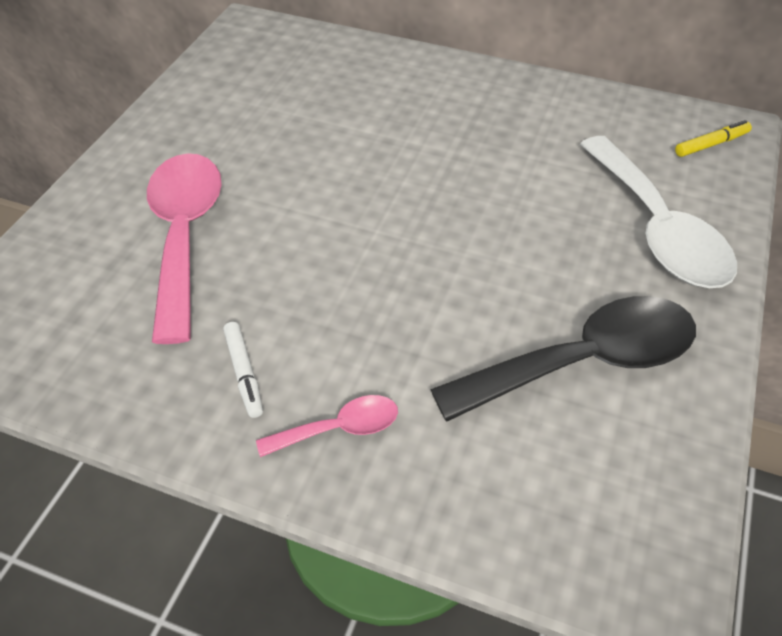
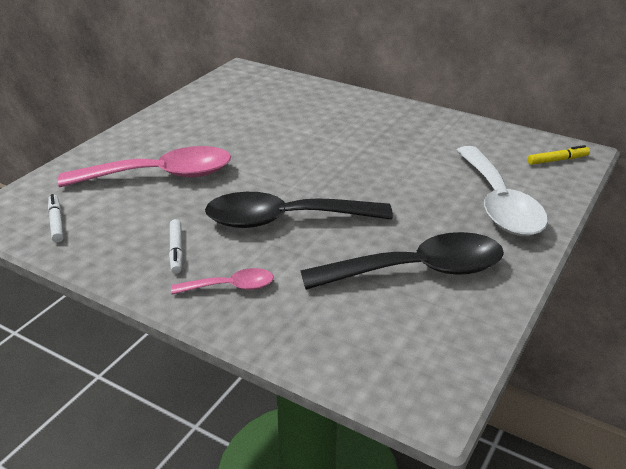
camera: 10 degrees right, 15 degrees down
pink spoon [147,153,222,344] -> pink spoon turned 75 degrees clockwise [58,146,231,187]
none -> white marker [48,194,64,242]
none -> black spoon [205,192,393,228]

